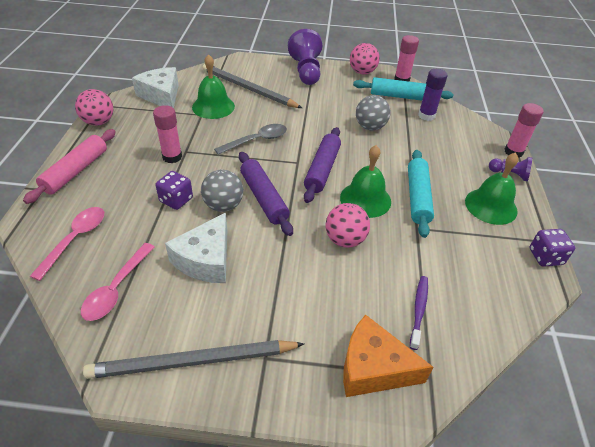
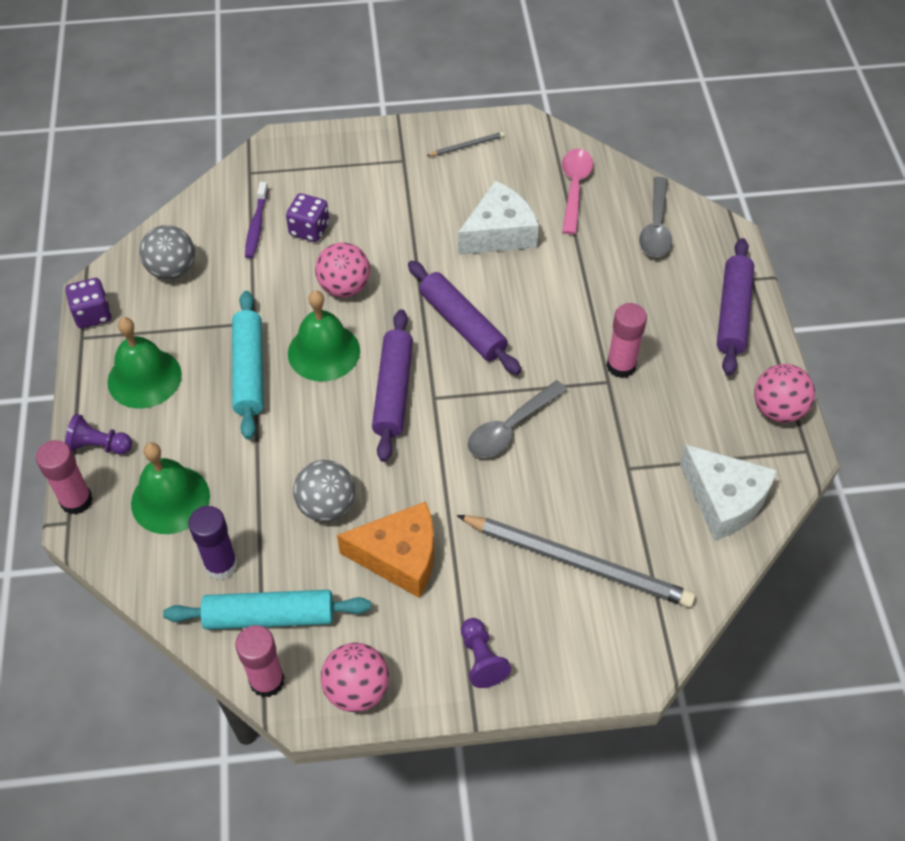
camera: 170 degrees right, 10 degrees up
pink rolling pin [23,129,115,204] -> purple rolling pin [717,238,754,376]
pink spoon [30,207,104,281] -> grey spoon [639,177,672,257]
grey pencil [83,340,304,379] -> grey pencil [427,132,504,156], size x0.42
purple dice [156,171,193,210] -> purple dice moved to [286,193,329,242]
white cheese [165,213,227,283] -> white cheese turned 45 degrees clockwise [458,181,539,255]
green bell [192,54,235,119] -> green bell moved to [131,442,210,534]
grey ball [201,170,243,212] -> grey ball moved to [140,225,195,280]
purple pawn [288,29,322,85] -> purple pawn [461,618,511,688], size x0.54
orange cheese [343,314,433,397] -> orange cheese moved to [337,502,434,598]

